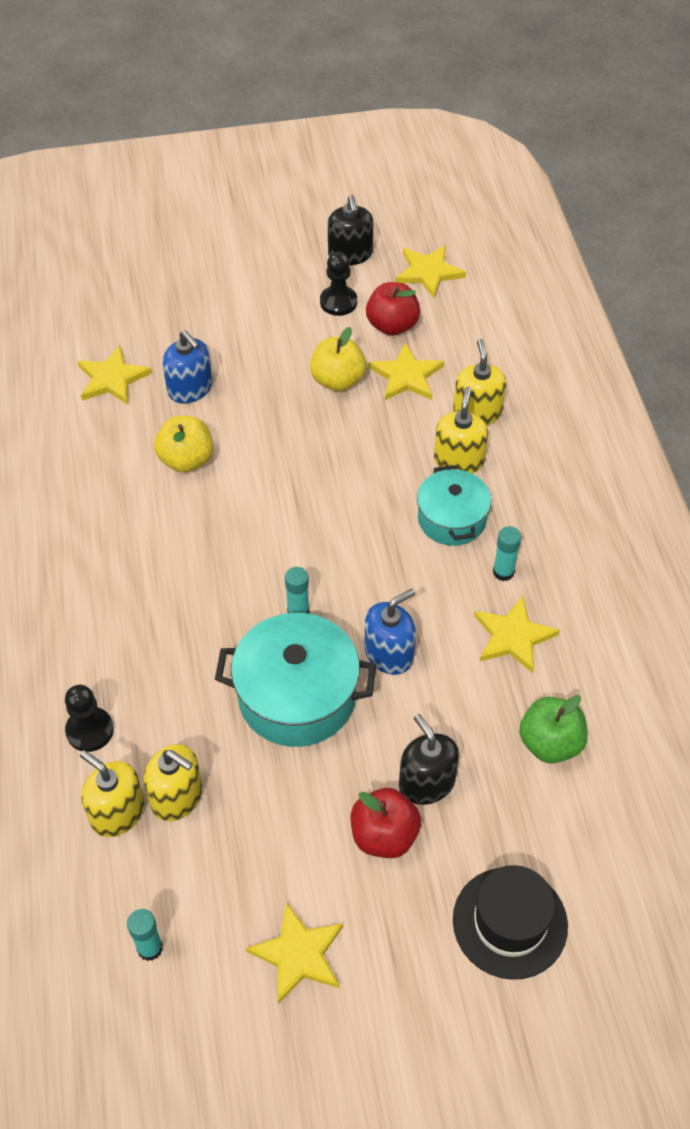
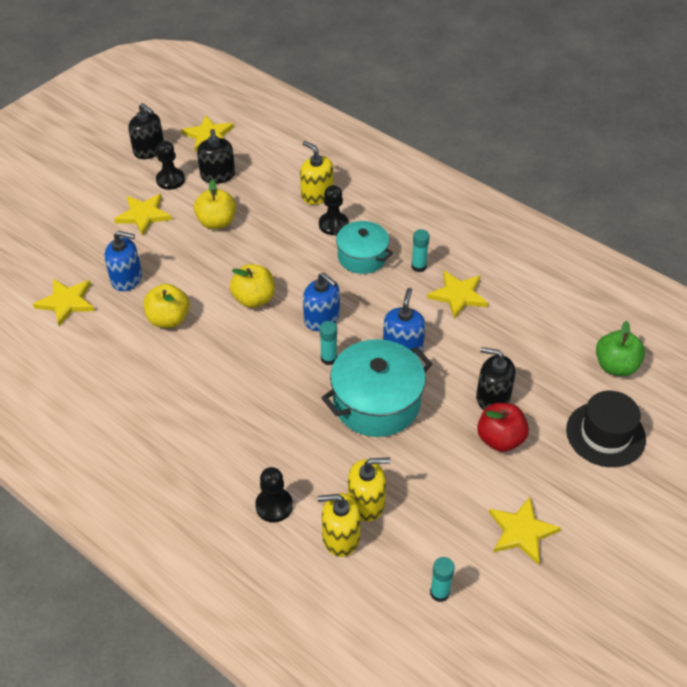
camera: 40 degrees left, 5 degrees down
red apple [366,282,420,336] -> black soap dispenser [197,129,235,184]
yellow star [369,342,444,400] -> yellow star moved to [114,194,172,236]
yellow soap dispenser [434,387,488,474] -> black pawn [319,185,348,235]
green apple [519,695,588,764] -> green apple moved to [596,321,645,376]
none -> yellow apple [230,264,275,308]
none -> blue soap dispenser [303,273,340,331]

